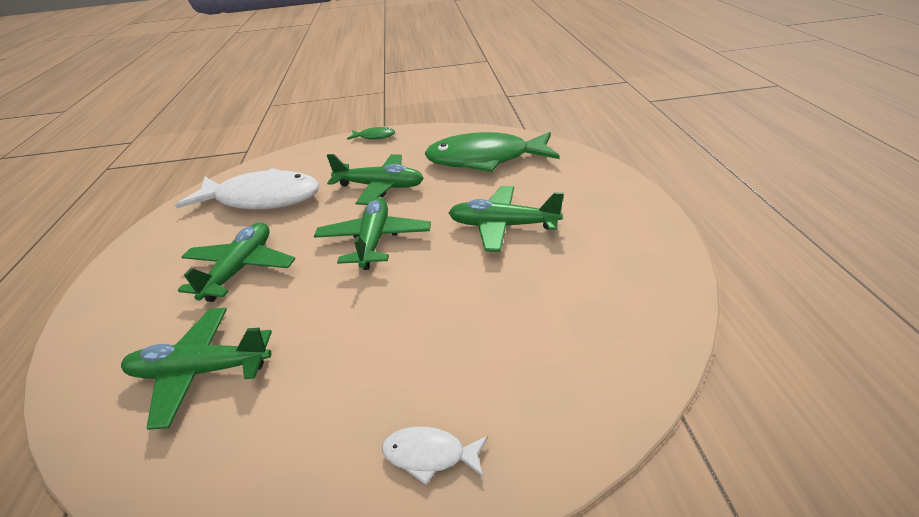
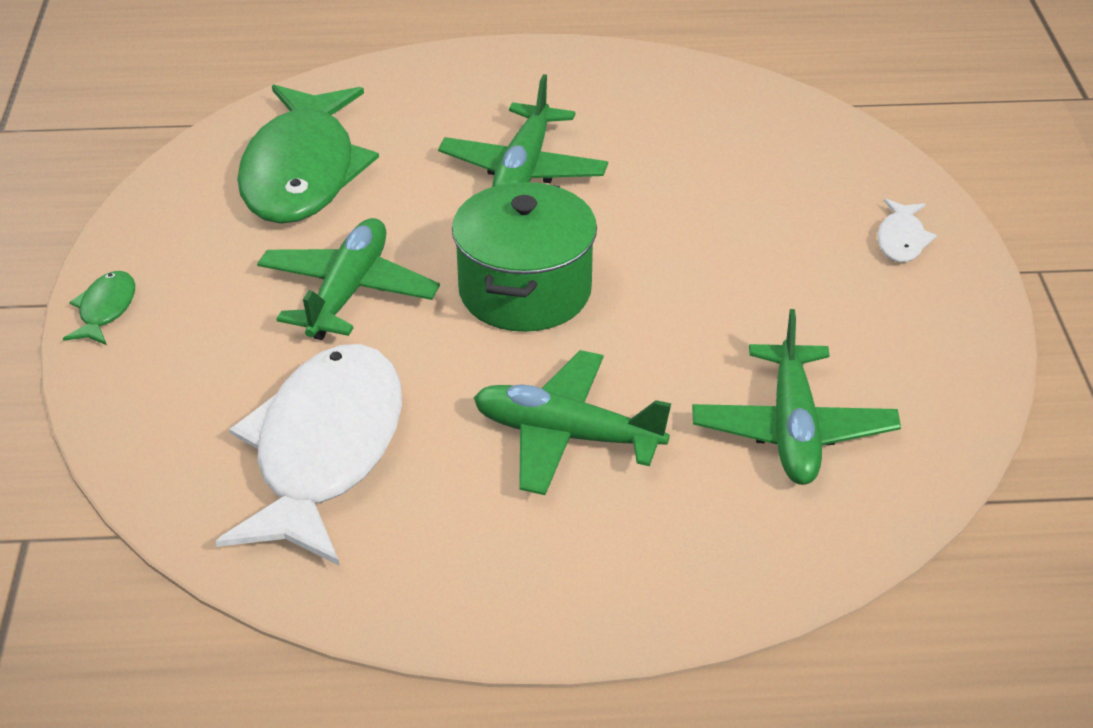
camera: 90 degrees left, 5 degrees up
green plane [314,197,431,270] -> green pot [452,182,597,332]

